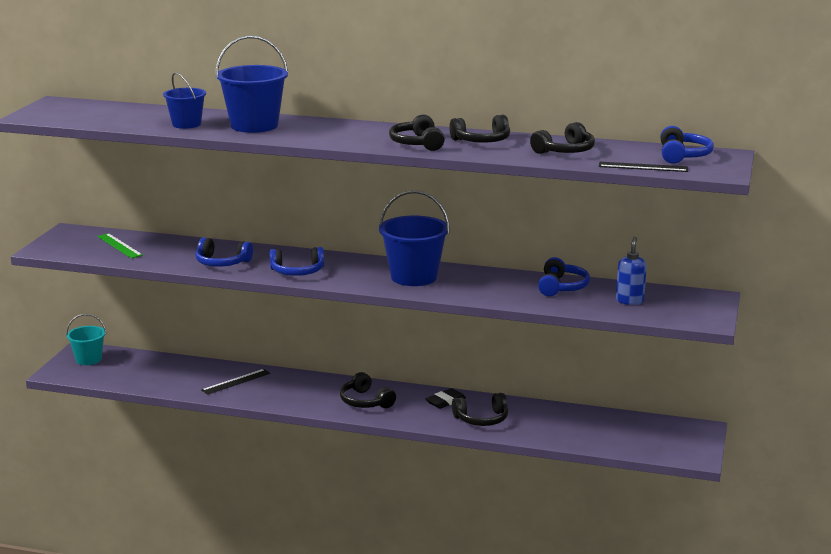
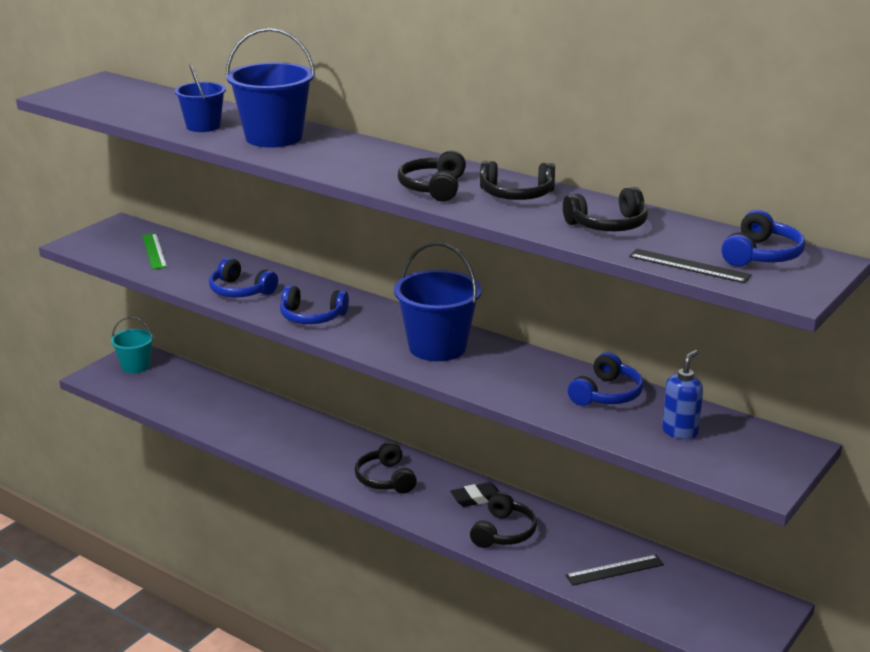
camera: 20 degrees right, 5 degrees up
black ruler [201,369,270,395] -> black ruler moved to [566,555,664,586]
black headphones [452,393,508,426] -> black headphones turned 75 degrees counterclockwise [470,492,537,548]

